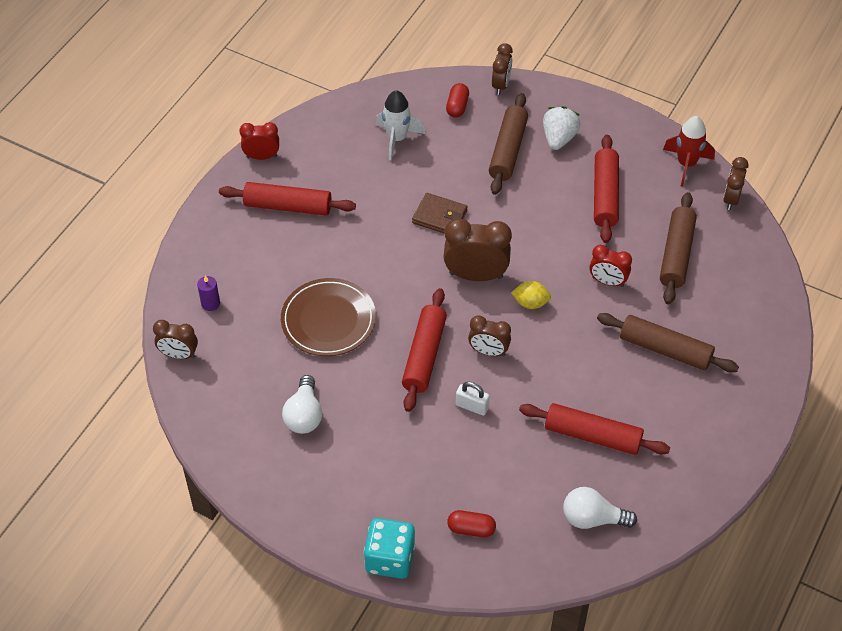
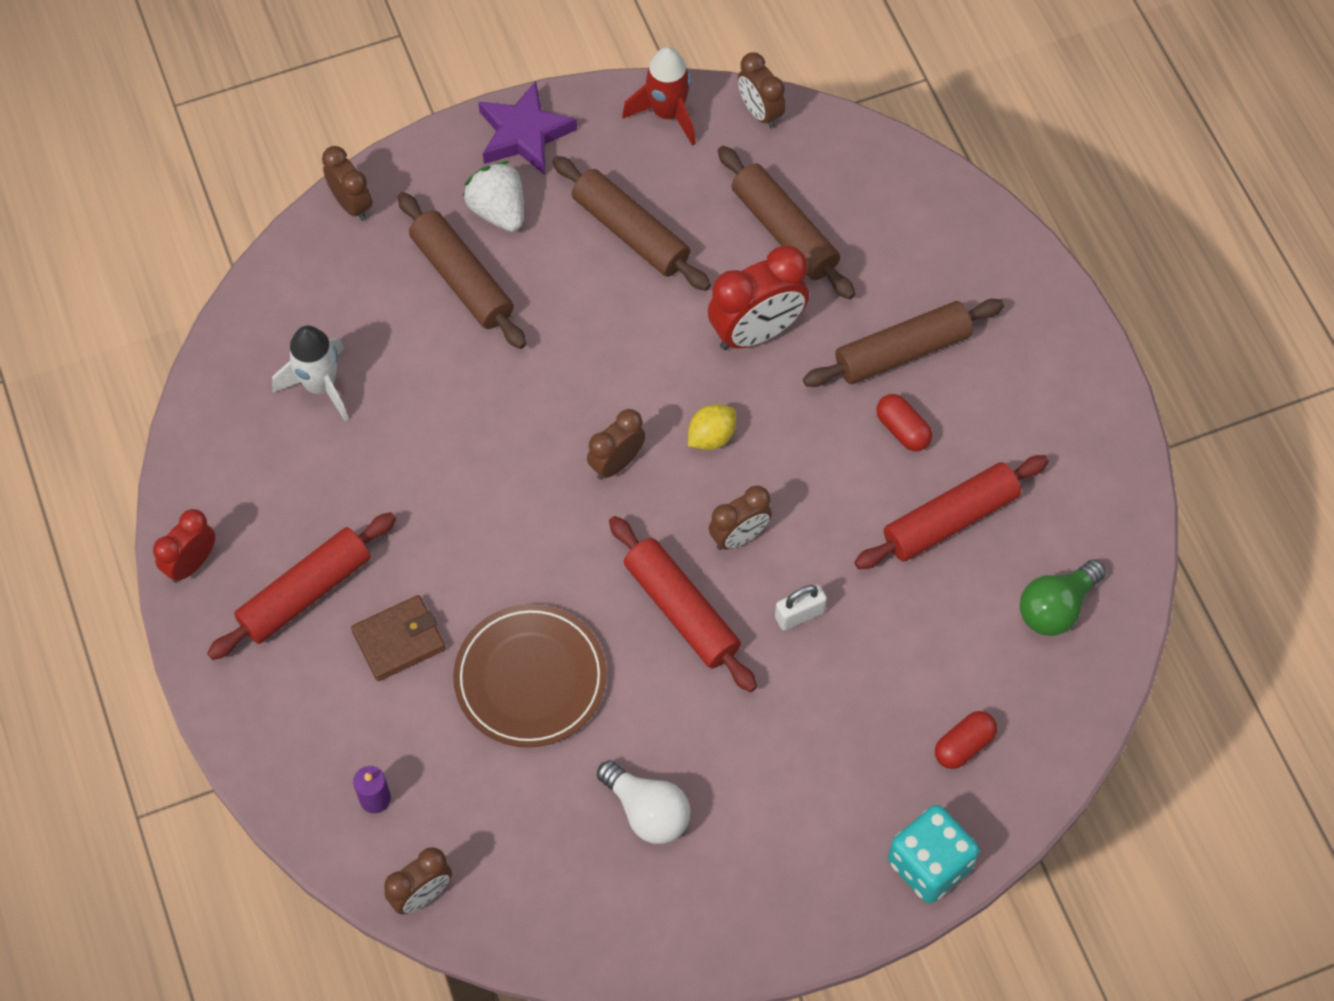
camera: 50 degrees left, 10 degrees up
brown wallet [412,193,468,234] -> brown wallet moved to [351,595,446,681]
brown clock [443,218,512,281] -> brown clock [587,409,646,480], size x0.61
red capsule [446,83,469,118] -> red capsule moved to [876,394,932,451]
white light bulb [563,487,637,529] -> green light bulb [1020,559,1106,636]
red clock [589,245,632,287] -> red clock [708,245,809,350], size x1.63
red rolling pin [594,135,619,243] -> brown rolling pin [552,156,711,291]
none -> purple star [478,81,577,175]

